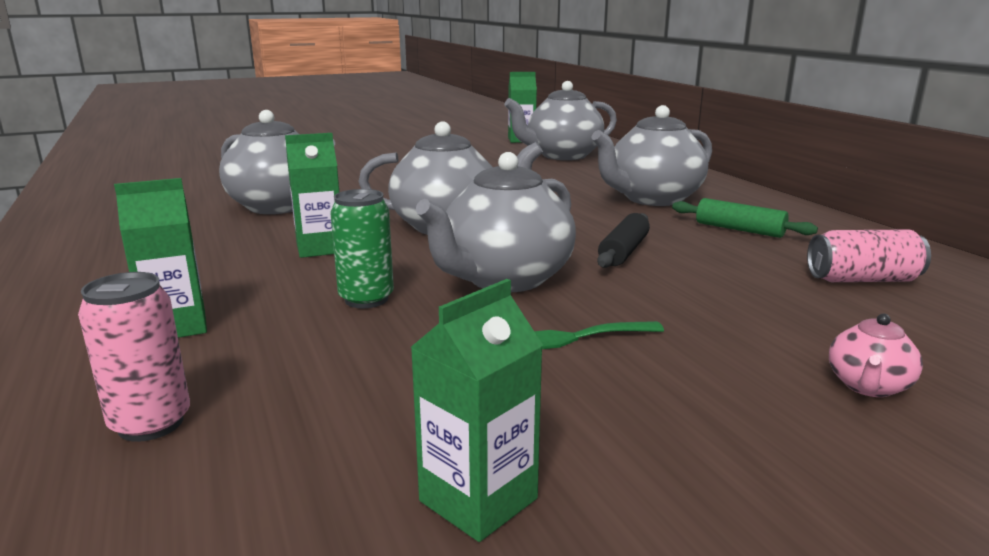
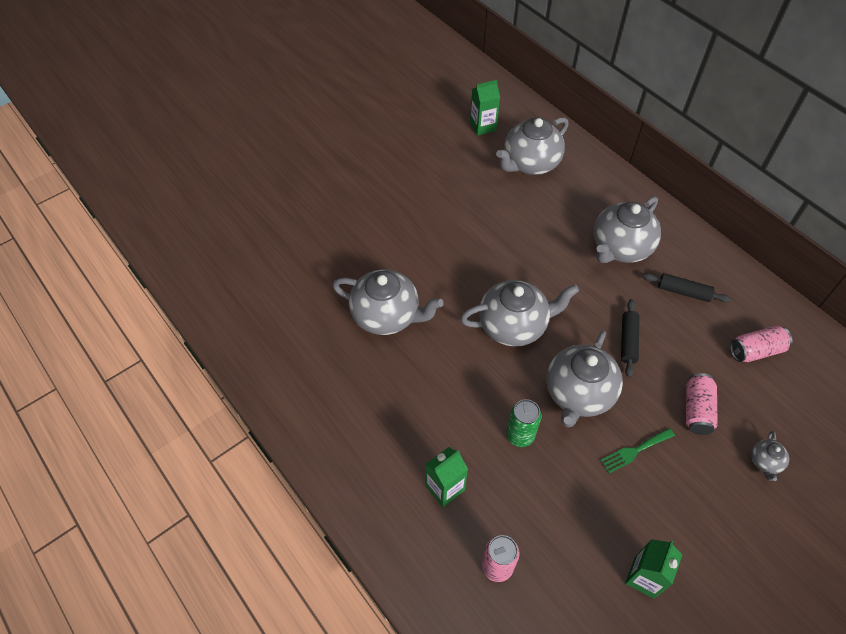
camera: 15 degrees left, 35 degrees up
green carton [285,133,339,258] -> none
green rolling pin [672,198,818,238] -> black rolling pin [643,273,731,302]
pink teapot [829,314,923,397] -> grey teapot [751,431,789,481]
none -> pink can [686,373,718,435]

